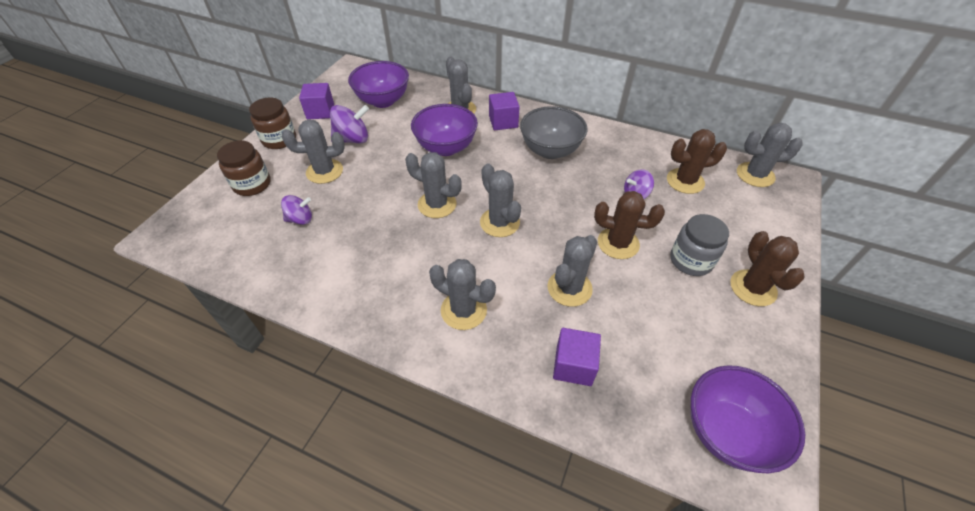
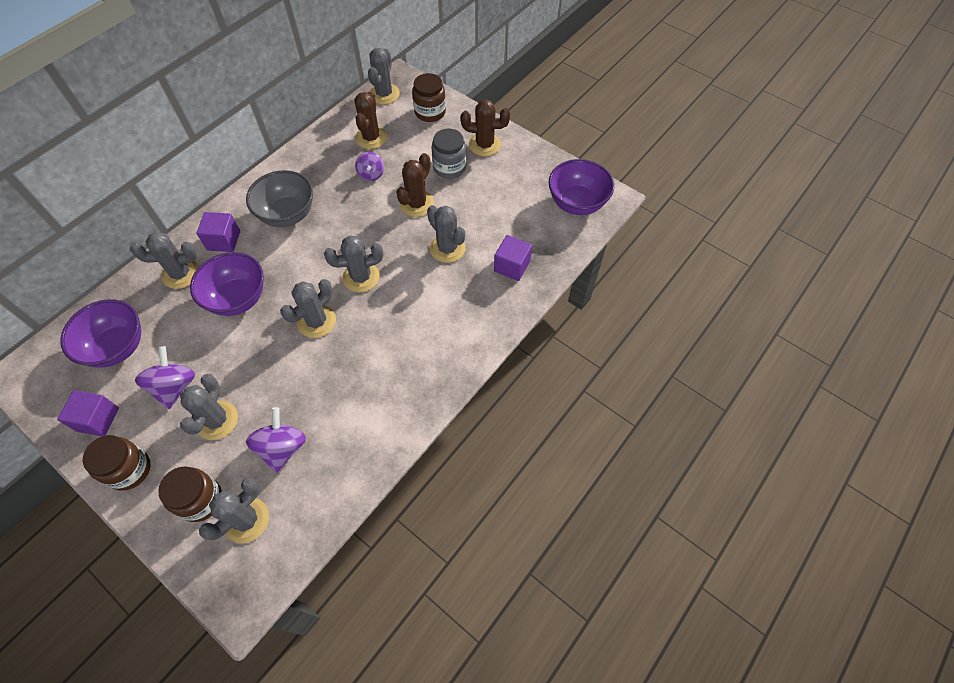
camera: 75 degrees left, 10 degrees up
purple spinning top [281,195,312,225] -> purple spinning top [246,407,306,473], size x1.54
grey cactus [429,259,496,330] -> grey cactus moved to [199,477,269,543]
none -> brown jar [412,73,446,122]

